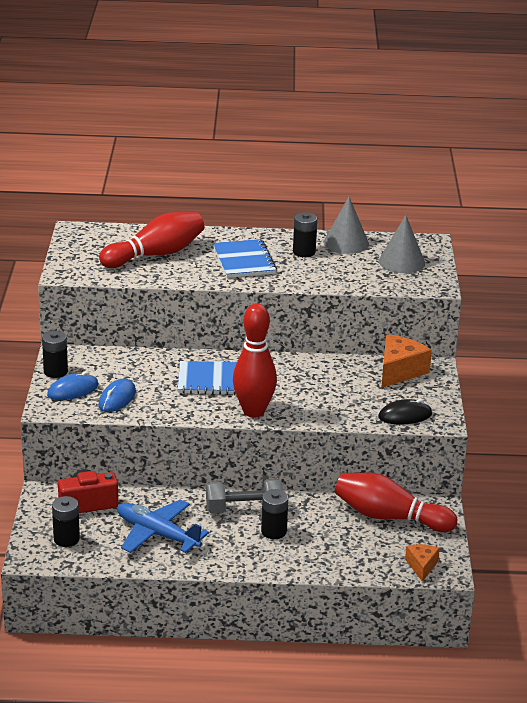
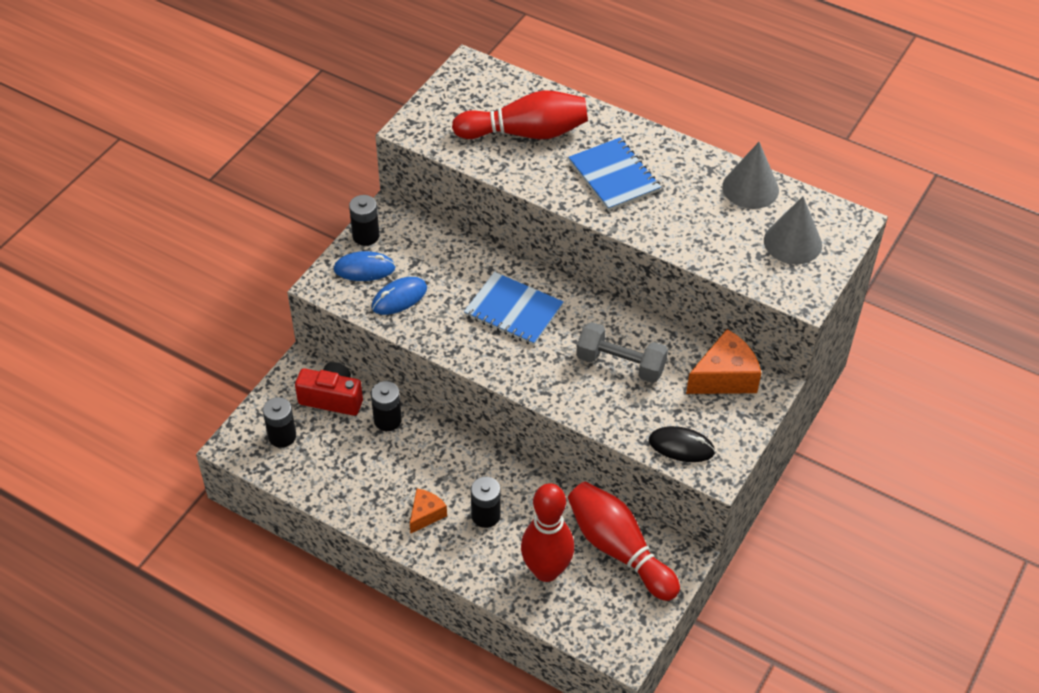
camera: 30 degrees right, 20 degrees up
blue plane [117,499,209,553] -> none
grey dumbbell [206,479,283,514] -> grey dumbbell moved to [576,322,668,383]
blue notebook [213,239,277,278] -> blue notebook turned 45 degrees counterclockwise [568,137,661,211]
red bowling pin [233,303,277,417] -> red bowling pin moved to [521,483,574,582]
black battery [293,212,317,257] -> black battery moved to [371,381,402,431]
orange cheese [405,544,440,582] -> orange cheese moved to [410,489,447,534]

